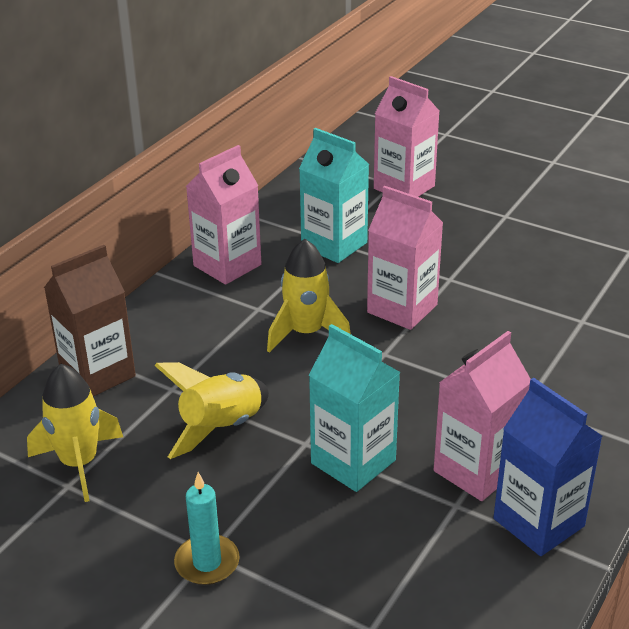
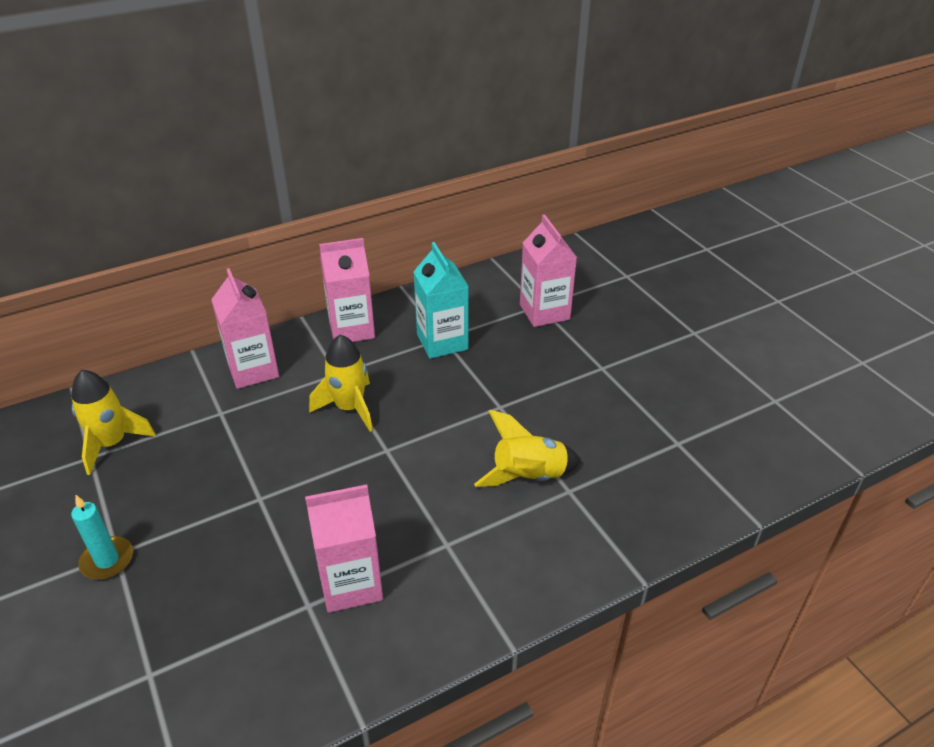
camera: 30 degrees right, 5 degrees up
brown carton [44,245,136,397] -> none
yellow rocket [154,362,269,459] -> yellow rocket moved to [474,410,581,487]
turquoise carton [309,324,400,492] -> none
pink carton [367,186,443,330] -> pink carton moved to [211,268,279,389]
blue carton [493,377,603,556] -> none

